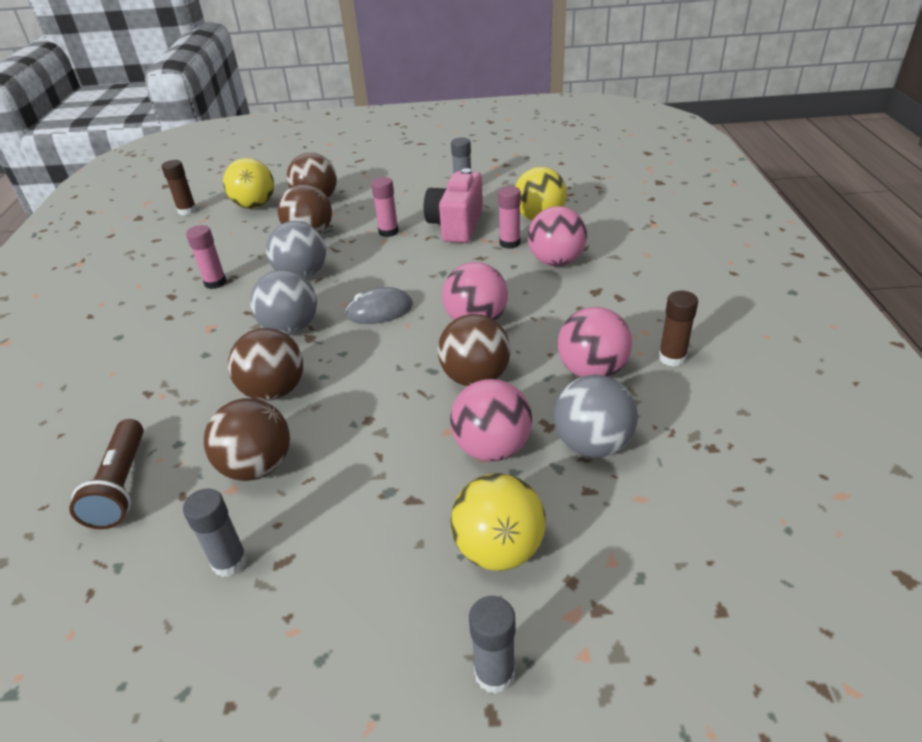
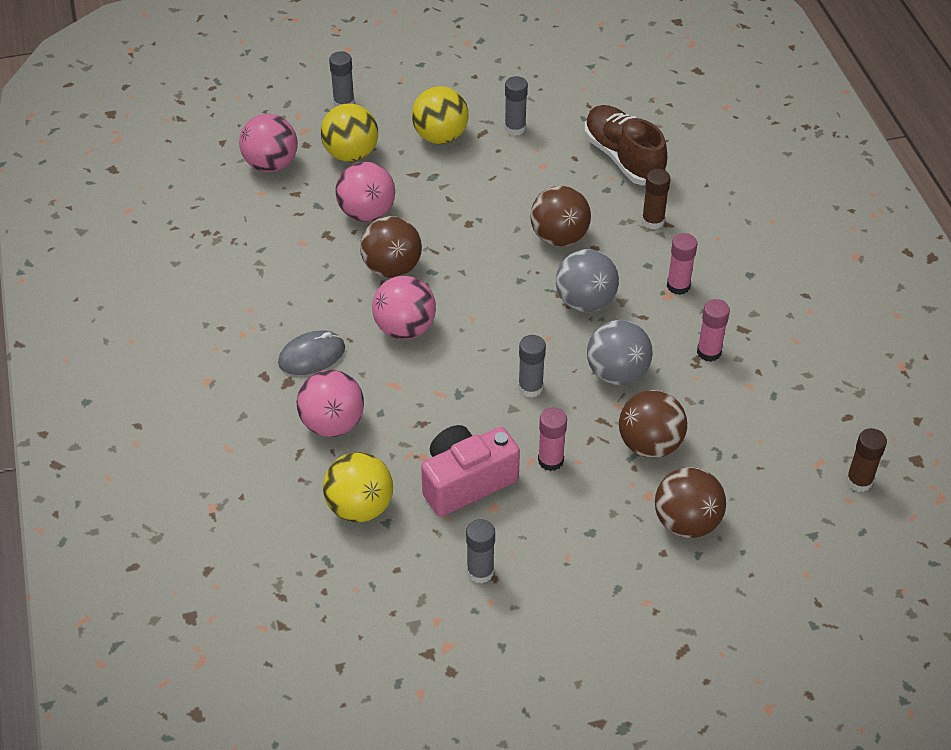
camera: 165 degrees right, 10 degrees up
brown flashlight [69,419,144,529] -> brown shoe [584,105,667,185]
brown ball [204,398,290,481] -> none
yellow ball [223,158,274,209] -> yellow ball moved to [412,86,469,144]
grey mouse [345,287,413,324] -> grey mouse moved to [278,331,345,375]
pink camera [424,168,483,243] -> pink camera turned 120 degrees counterclockwise [421,425,520,517]
pink glue stick [498,186,521,249] -> pink glue stick moved to [667,233,698,295]
grey ball [554,375,638,458] -> none
pink ball [558,307,632,377] -> pink ball moved to [239,114,298,172]
brown glue stick [658,291,698,367] -> brown glue stick moved to [642,169,671,230]
none -> grey glue stick [518,335,546,398]

